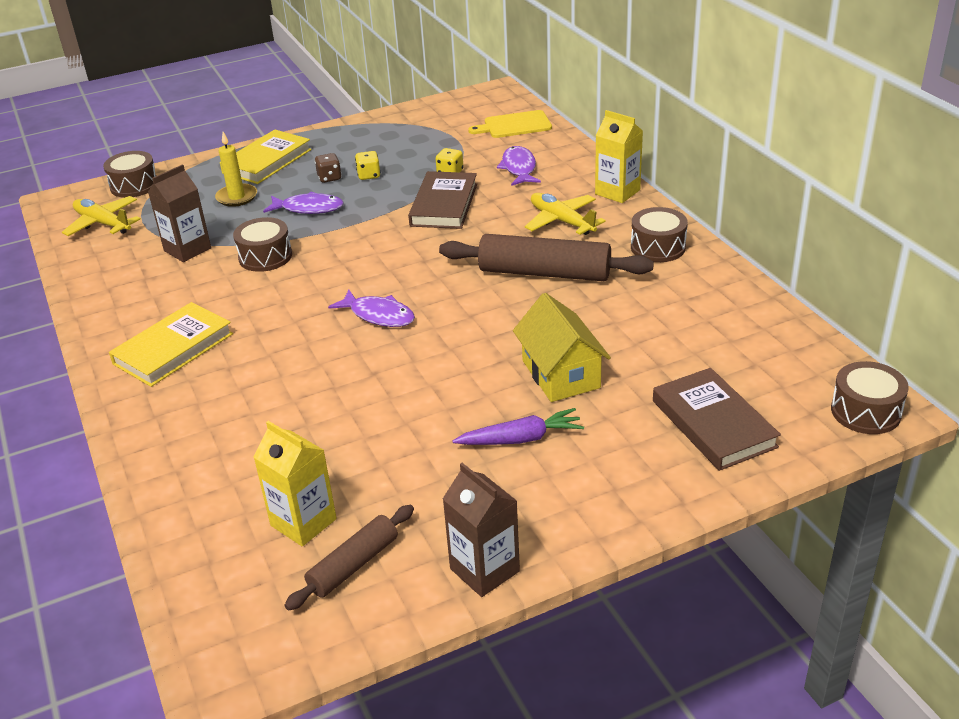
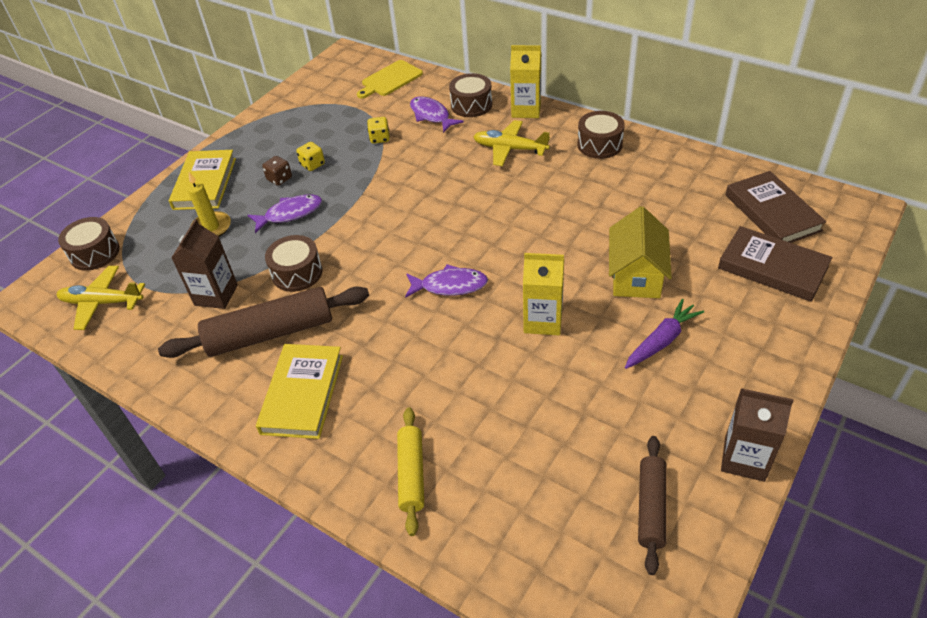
camera: 30 degrees left, 10 degrees up
yellow carton [254,421,337,547] -> yellow carton moved to [523,253,564,335]
brown book [408,171,477,229] -> brown book moved to [726,171,826,243]
brown rolling pin [439,234,654,281] -> brown rolling pin moved to [158,286,369,358]
yellow house [513,293,611,402] -> yellow house turned 60 degrees clockwise [609,206,672,298]
brown drum [831,361,909,434] -> brown drum moved to [449,73,492,117]
none -> yellow rolling pin [397,407,424,536]

